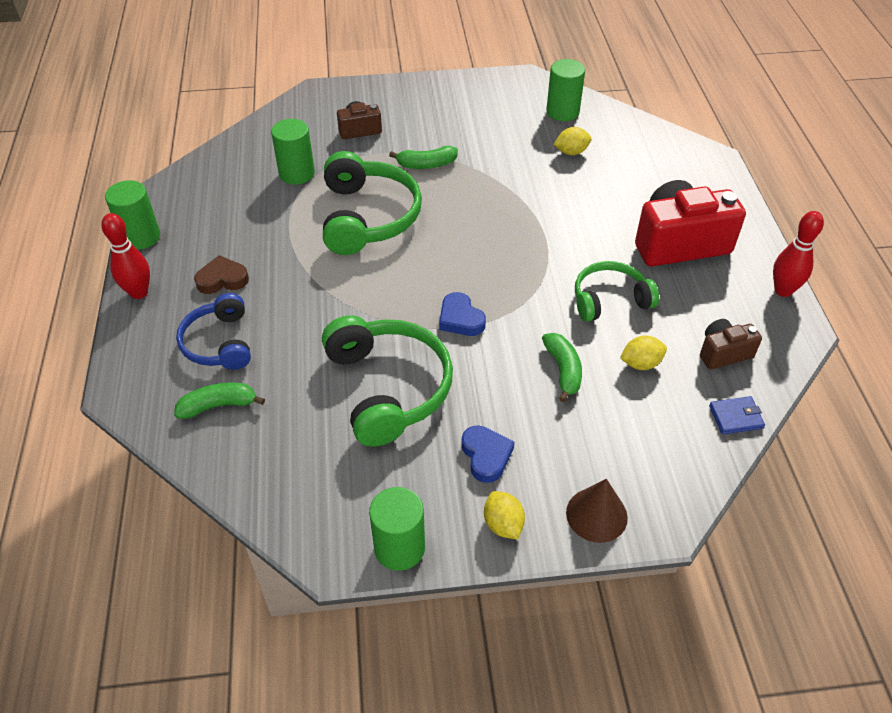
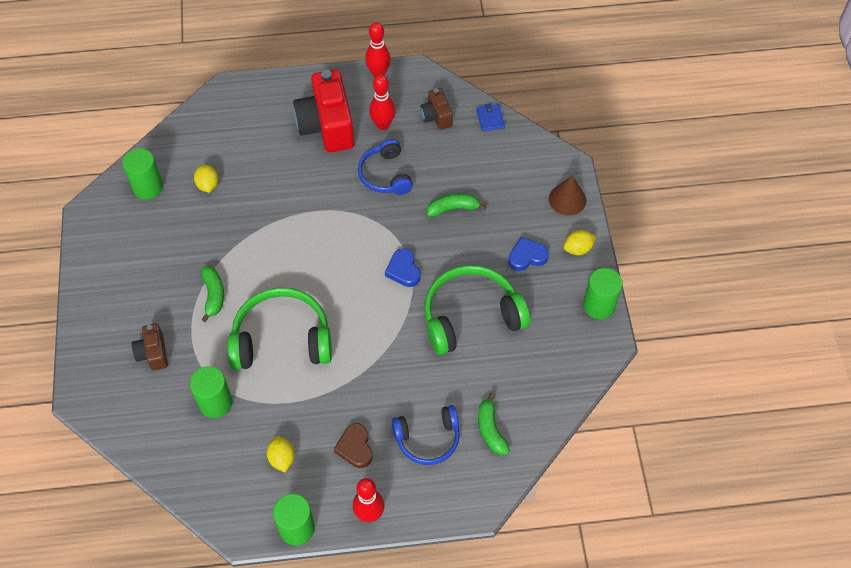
camera: 90 degrees left, 10 degrees up
blue heart [439,292,486,336] -> blue heart turned 105 degrees clockwise [385,248,421,287]
green headphones [575,261,659,322] -> blue headphones [358,139,413,195]
yellow lemon [620,335,667,370] -> yellow lemon moved to [267,436,295,473]
none -> red bowling pin [369,74,395,130]

